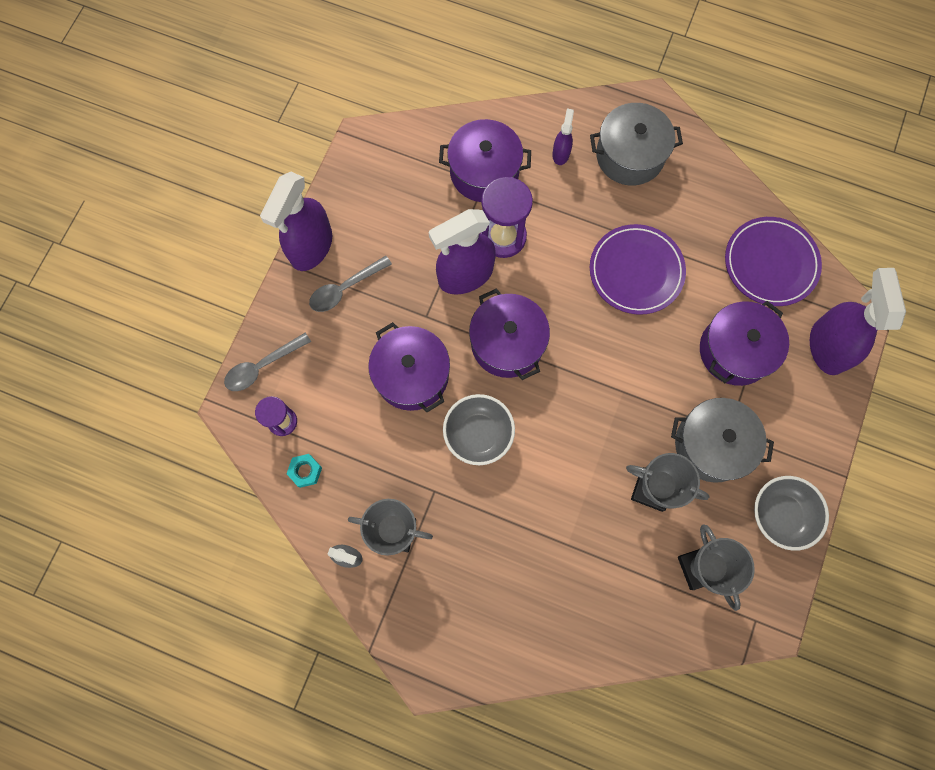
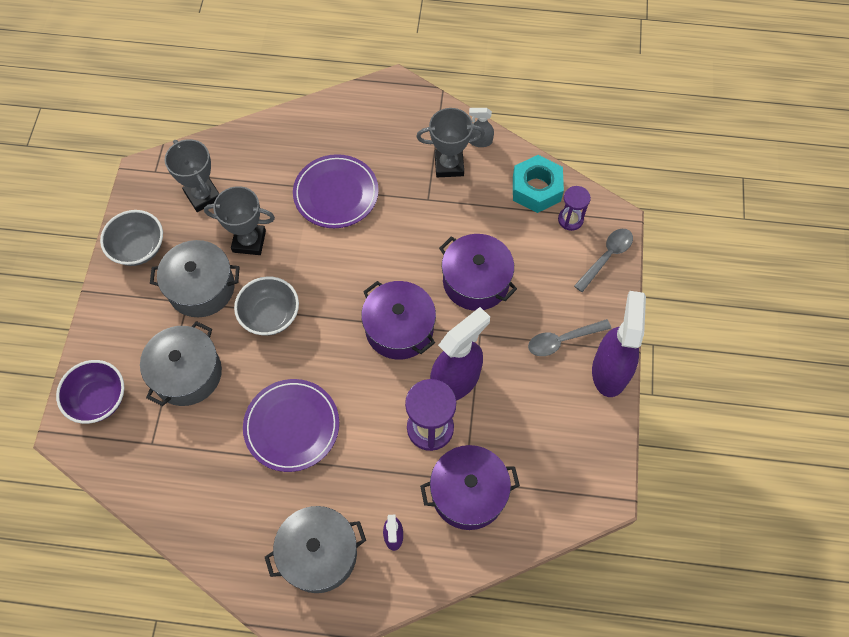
camera: 165 degrees right, 10 degrees down
turquoise nut [287,454,322,488] -> turquoise nut [513,155,564,213], size x1.96
grey spoon [309,256,392,312] -> grey spoon turned 150 degrees counterclockwise [528,319,611,356]
grey bowl [443,394,515,465] -> grey bowl moved to [234,276,299,336]
purple pot [700,301,789,386] -> grey pot [140,321,222,406]
purple plate [725,217,822,306] -> purple plate moved to [293,154,379,228]
purple spray bottle [810,268,906,375] -> purple bowl [56,360,124,424]

